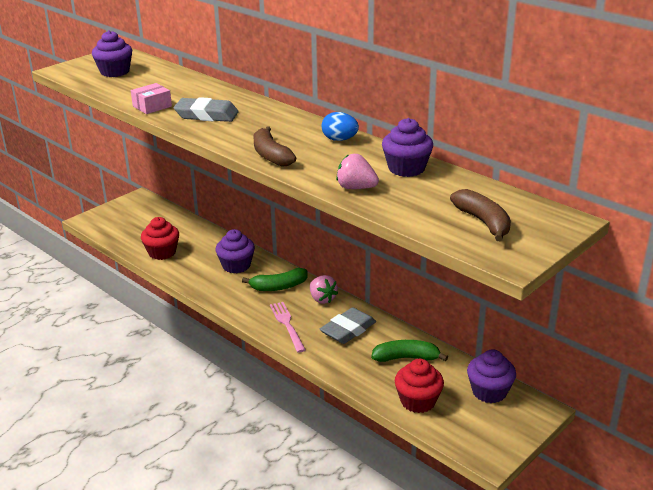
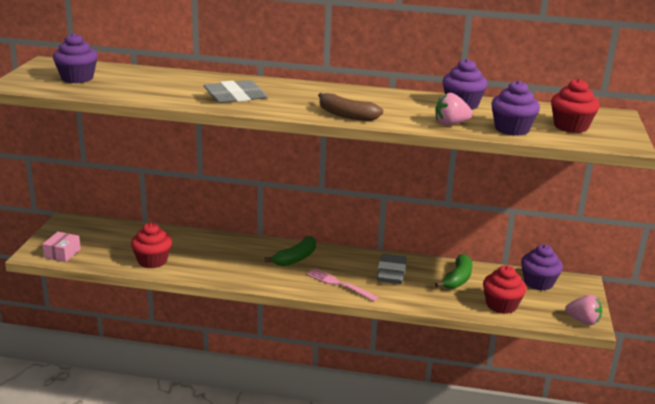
camera: 35 degrees left, 5 degrees down
pink box [131,83,172,114] -> pink box moved to [42,232,81,262]
purple cupcake [215,229,255,273] -> purple cupcake moved to [491,80,540,136]
pink strawberry [310,275,338,304] -> pink strawberry moved to [565,295,602,325]
blue egg [321,112,359,141] -> none
green banana [371,340,448,362] -> green banana turned 150 degrees clockwise [435,254,472,289]
brown banana [450,189,511,241] -> red cupcake [551,78,600,133]

